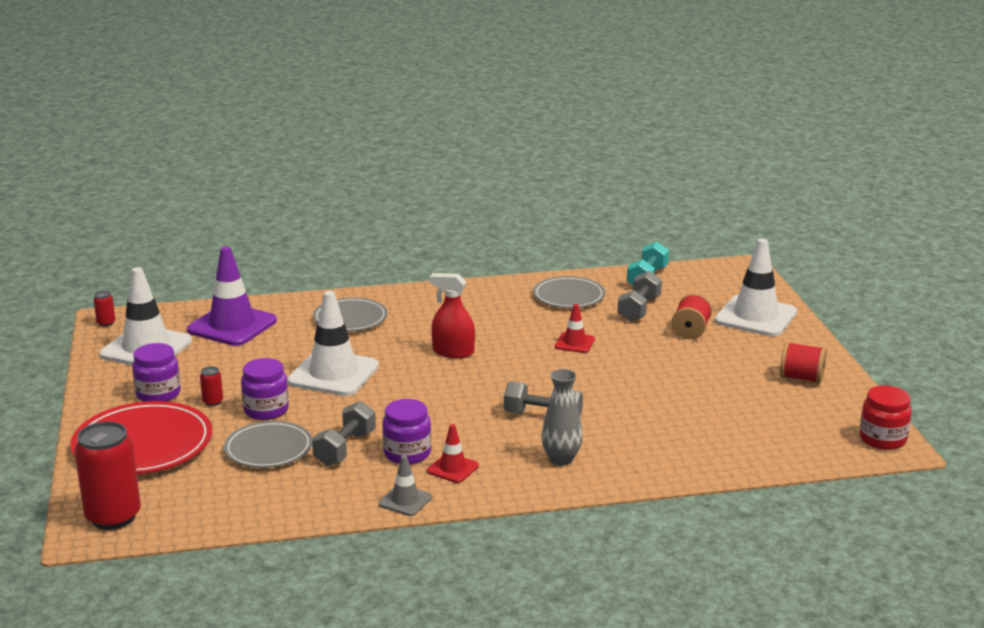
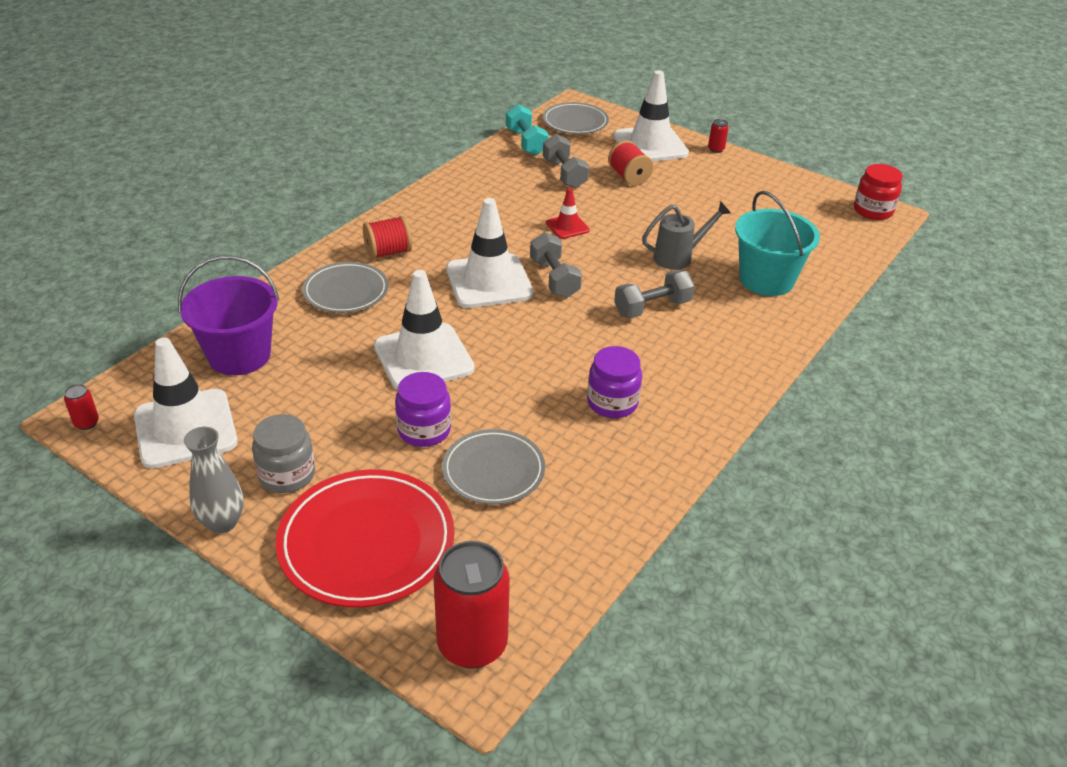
camera: 45 degrees left, 15 degrees up
purple jar [132,343,181,402] -> grey jar [252,414,315,493]
purple traffic cone [187,247,277,346] -> purple bucket [178,256,279,375]
red can [200,366,223,406] -> red can moved to [708,119,729,153]
grey dumbbell [312,401,376,466] -> grey dumbbell moved to [530,232,582,298]
grey traffic cone [379,455,432,516] -> none
red traffic cone [427,424,479,483] -> none
red spray bottle [429,273,475,358] -> white traffic cone [446,198,533,308]
grey plate [533,276,605,308] -> grey plate moved to [543,102,609,134]
grey vase [541,369,583,466] -> grey vase moved to [184,427,244,534]
red spool [780,341,827,383] -> red spool moved to [363,216,412,259]
none -> grey watering can [642,201,731,270]
none -> turquoise bucket [735,191,820,296]

